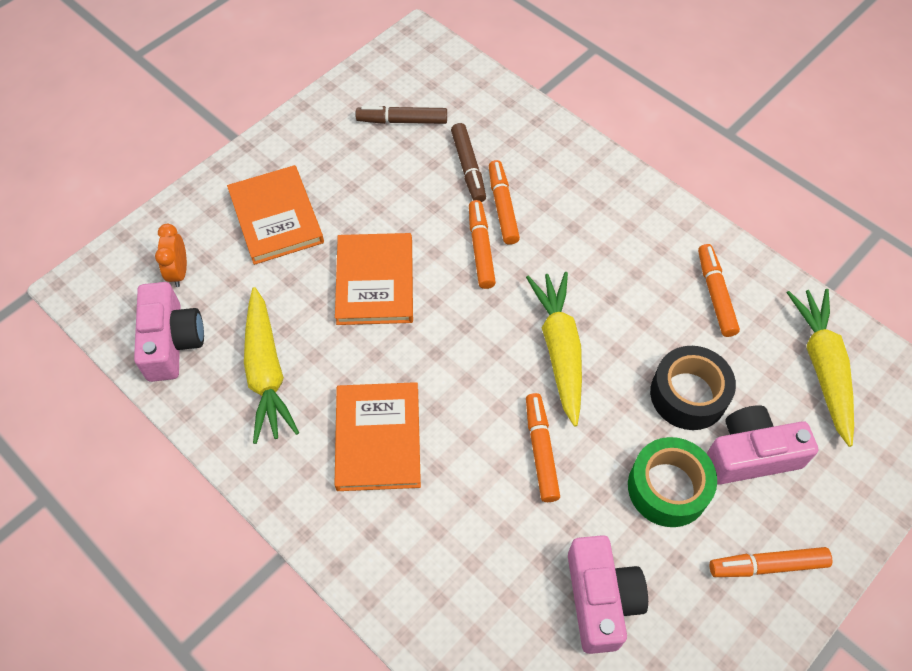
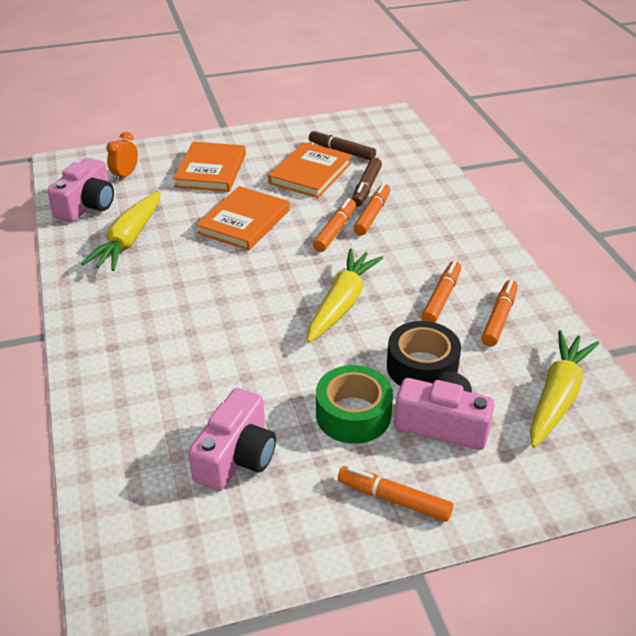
camera: 30 degrees right, 20 degrees down
orange book [334,382,421,491] -> orange book moved to [268,142,352,198]
orange marker [526,393,560,502] -> orange marker moved to [421,261,461,323]

